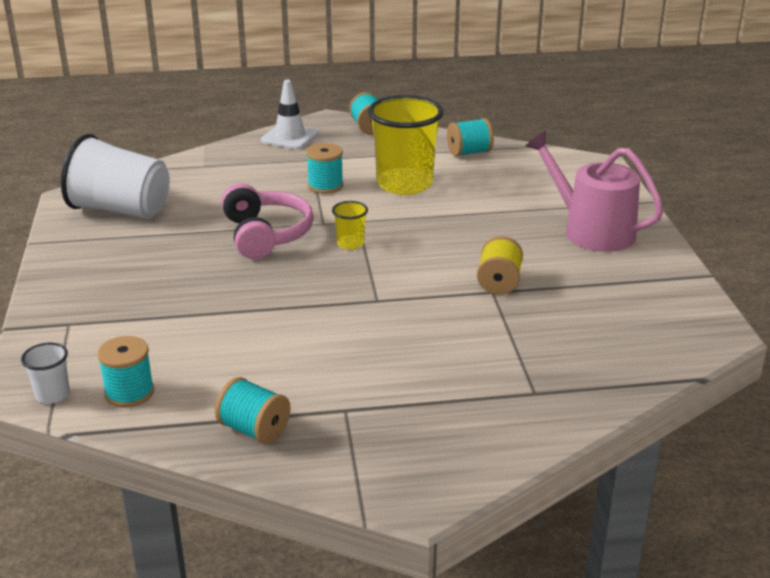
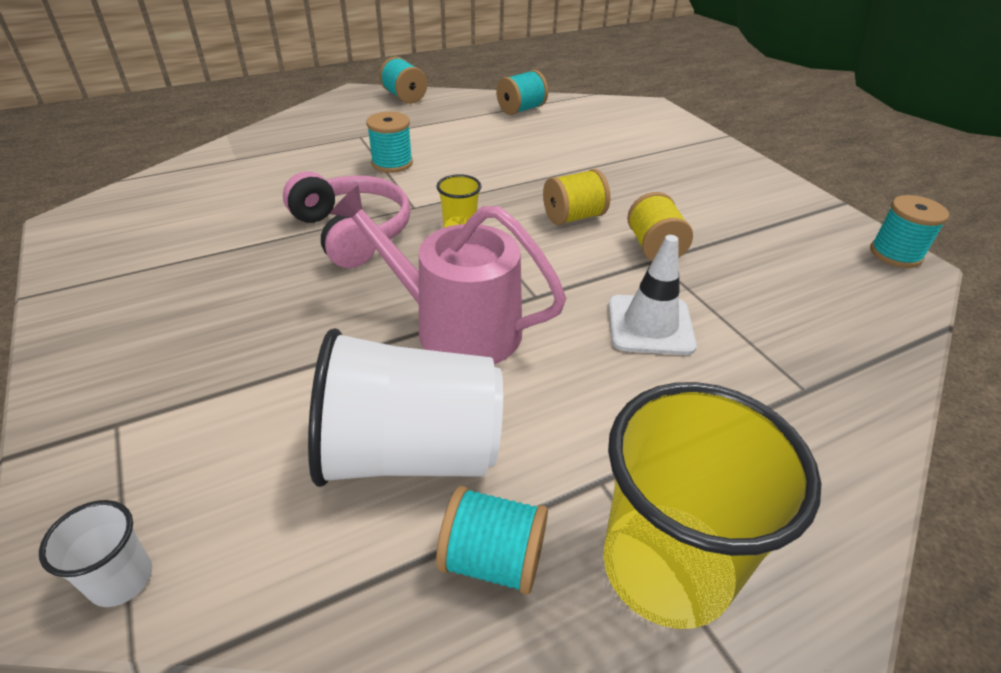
camera: 20 degrees left, 10 degrees up
white cup [61,134,170,219] -> white cup moved to [308,328,503,487]
turquoise spool [97,336,154,408] -> turquoise spool moved to [870,195,949,268]
white traffic cone [261,80,319,149] -> white traffic cone moved to [608,235,697,355]
yellow cup [368,95,443,195] -> yellow cup moved to [603,382,821,629]
pink watering can [526,131,664,252] -> pink watering can moved to [330,186,567,364]
none -> yellow spool [543,169,610,225]

